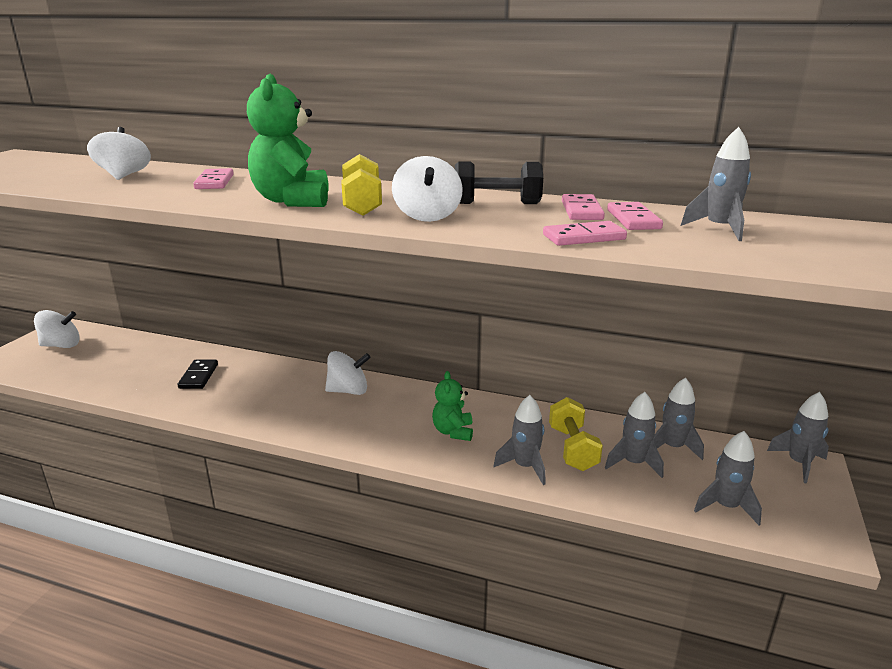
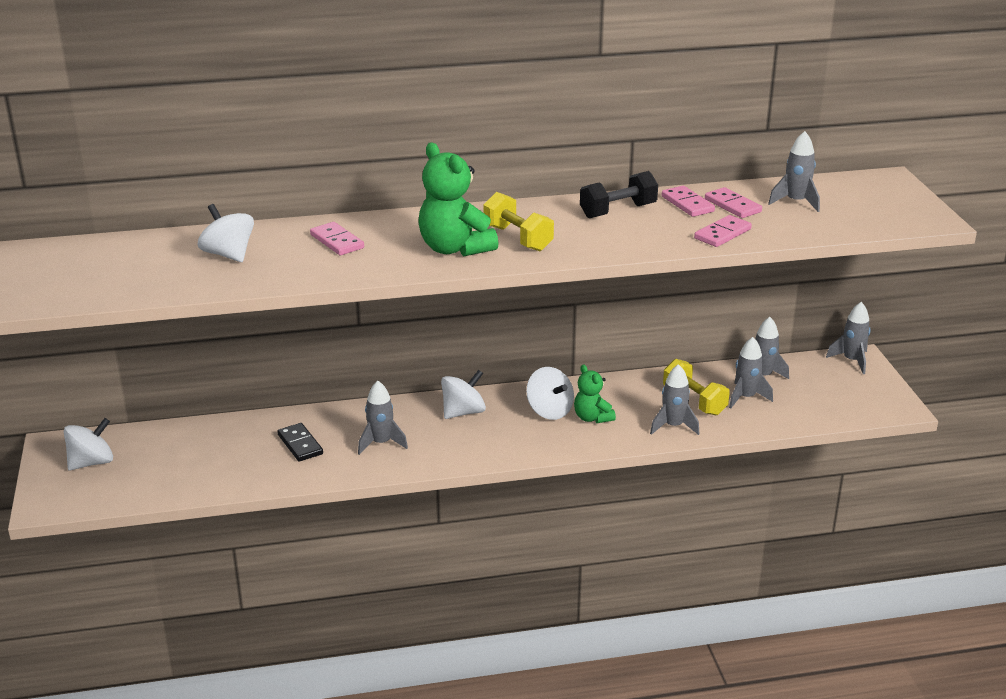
camera: 30 degrees left, 5 degrees up
white spinning top [392,156,462,222] -> white spinning top moved to [526,367,574,420]
grey rocket [694,431,762,525] -> grey rocket moved to [358,381,408,455]

